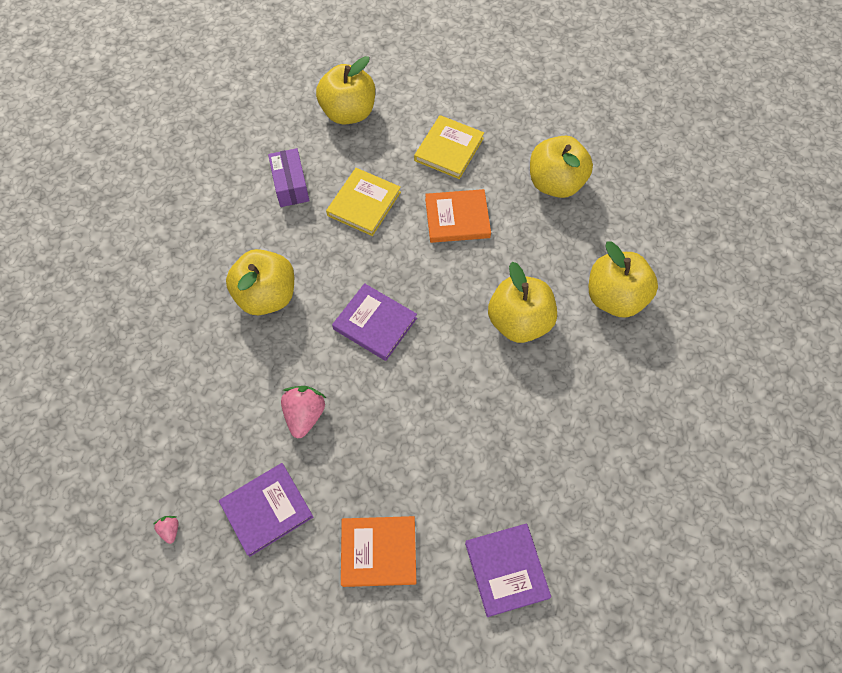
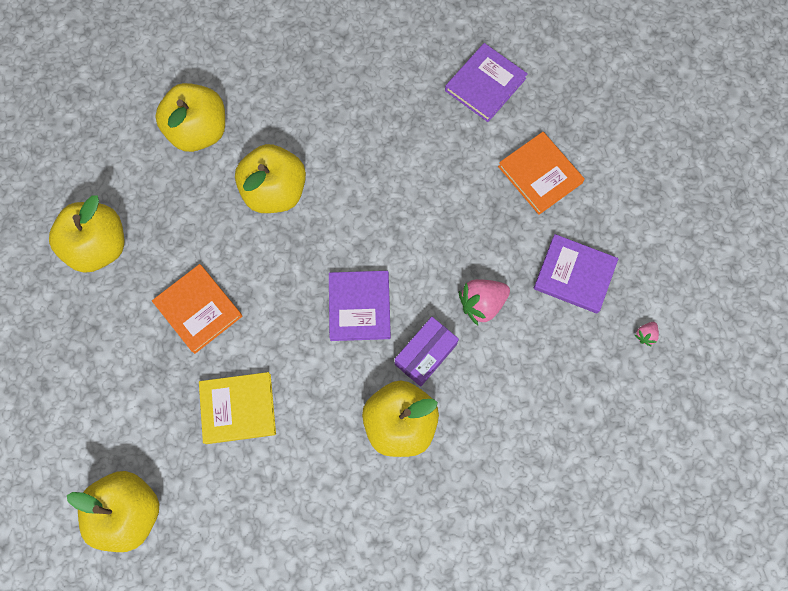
camera: 125 degrees left, 10 degrees up
purple box [268,148,310,207] -> purple box moved to [395,317,459,387]
yellow book [414,115,484,179] -> none

